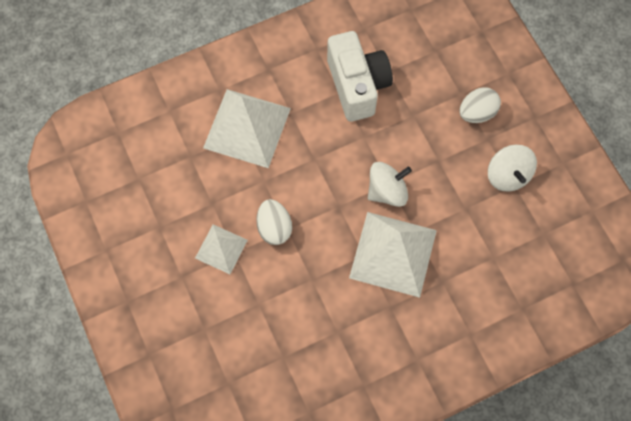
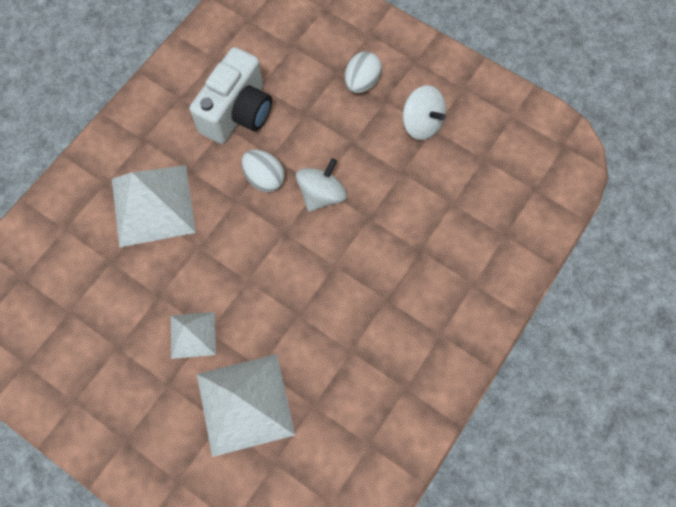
camera: 30 degrees left, 0 degrees up
white egg [256,199,292,245] -> white egg moved to [242,150,285,192]
white camera [327,31,393,122] -> white camera turned 75 degrees clockwise [190,47,272,144]
white pyramid [349,212,437,298] -> white pyramid moved to [197,354,295,457]

